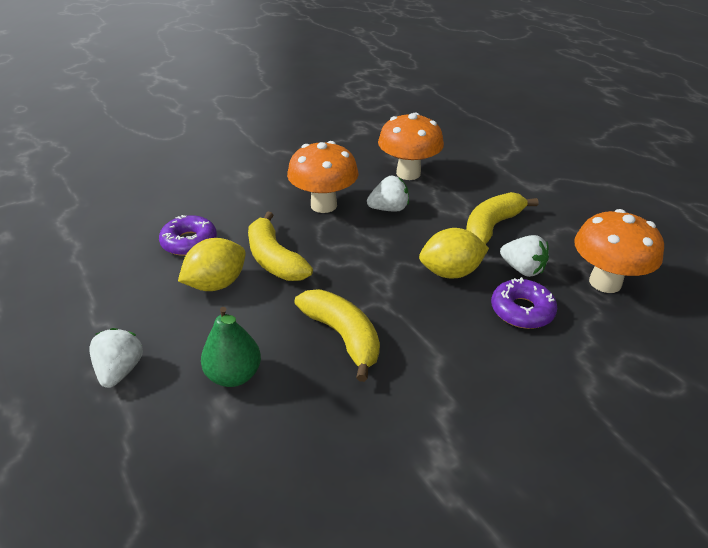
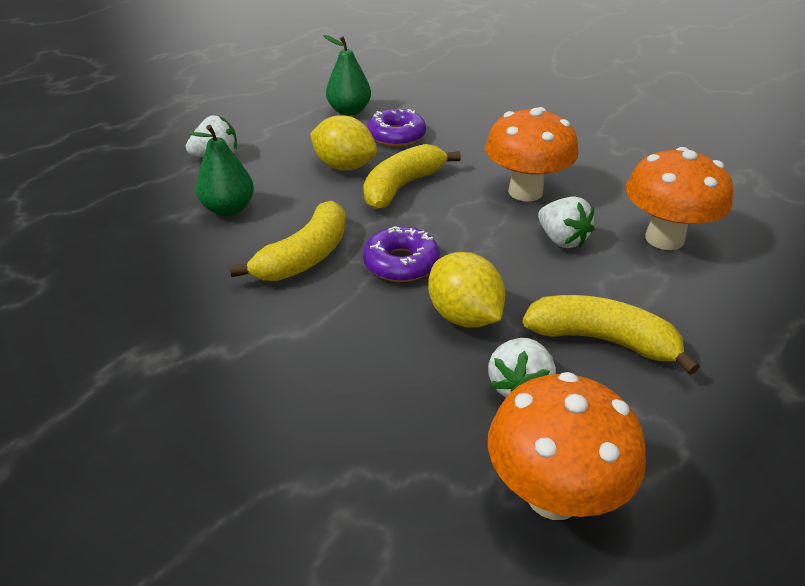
camera: 70 degrees right, 0 degrees up
purple donut [491,277,557,329] -> purple donut moved to [363,226,440,282]
none -> green pear [323,35,371,116]

